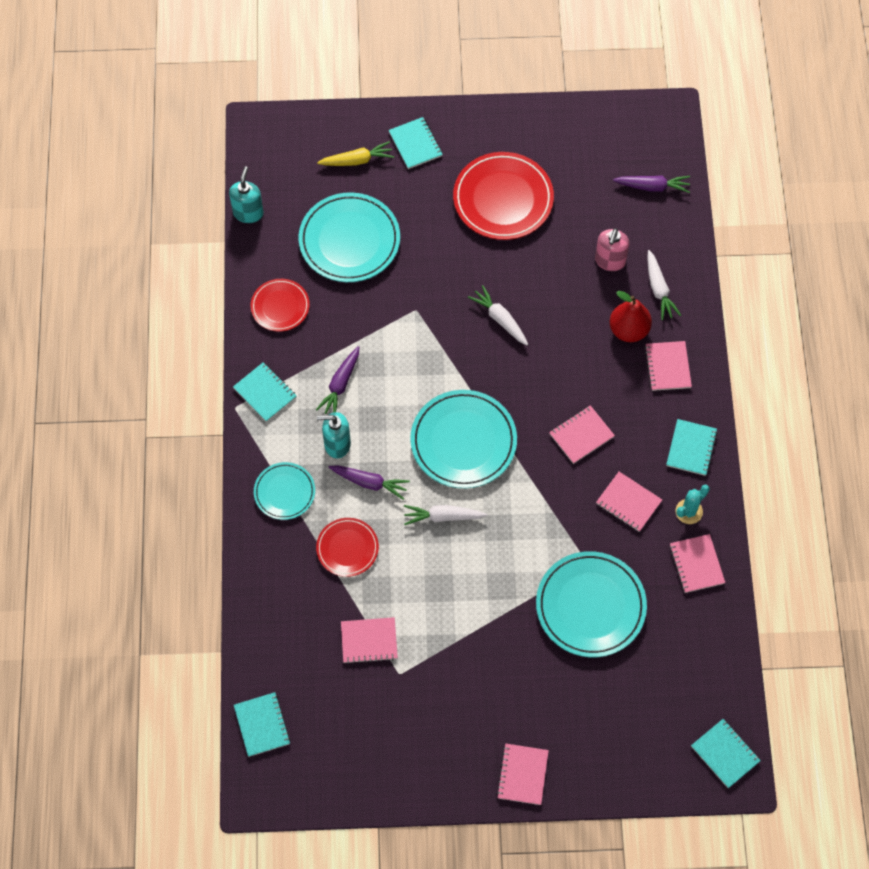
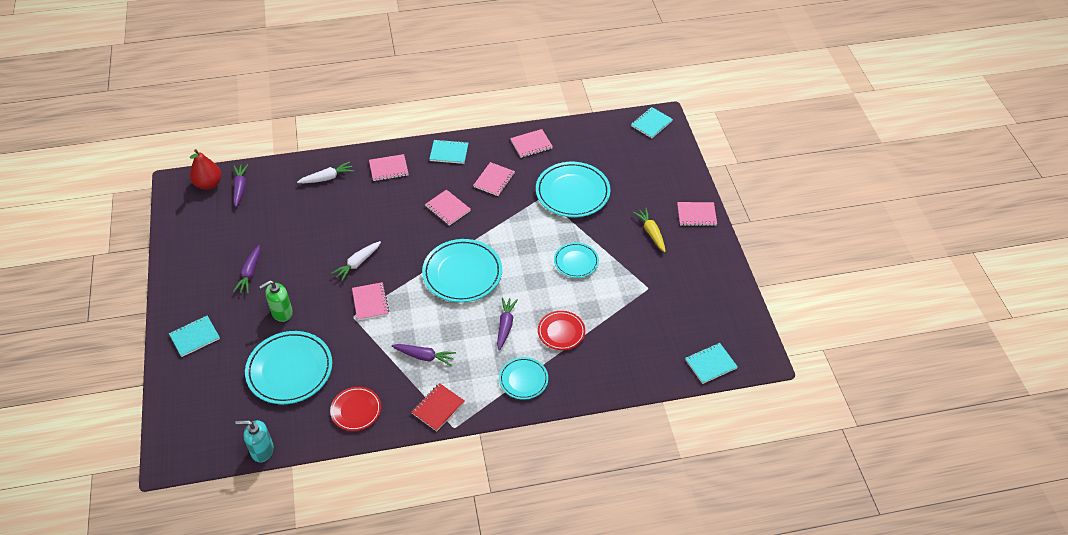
camera: 100 degrees left, 15 degrees down
turquoise notebook [233,362,296,422] -> red notebook [412,383,464,431]
yellow carrot [317,141,394,166] -> yellow carrot moved to [633,208,666,252]
turquoise soap dispenser [317,412,351,458] -> none
pink notebook [341,617,398,664] -> pink notebook moved to [352,282,389,320]
white carrot [404,505,487,525] -> none
red plate [453,152,554,240] -> purple carrot [233,245,260,294]
pink soap dispenser [595,228,630,271] -> none
red pear [610,291,652,342] -> red pear moved to [190,149,221,190]
turquoise cactus [675,485,710,524] -> none
none -> green soap dispenser [259,280,293,322]
none -> turquoise plate [554,242,599,278]

